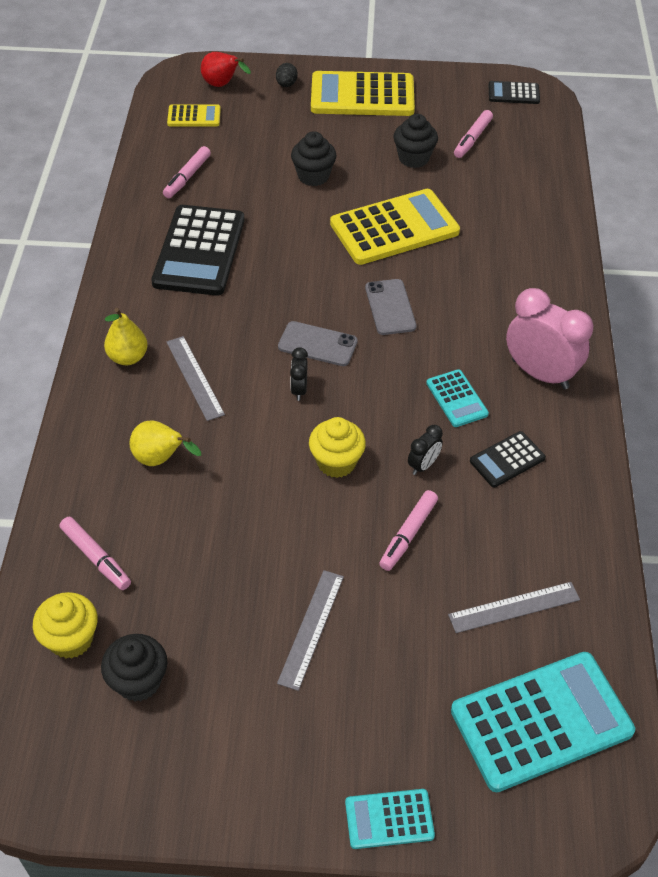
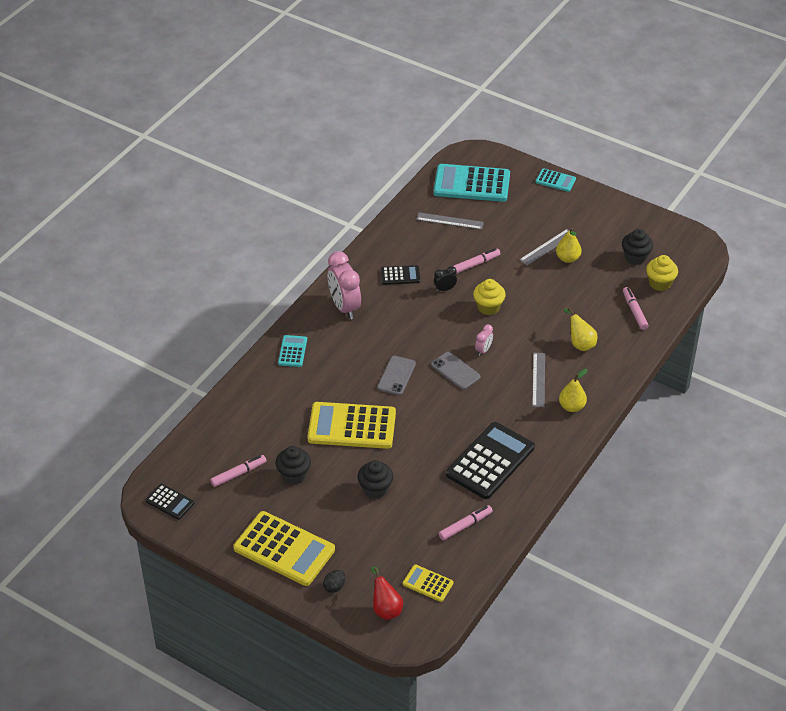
camera: 150 degrees left, 5 degrees down
black clock [290,347,308,401] -> pink clock [475,324,493,356]
turquoise calculator [426,369,489,427] -> turquoise calculator moved to [278,335,307,367]
none -> yellow pear [556,227,582,263]

